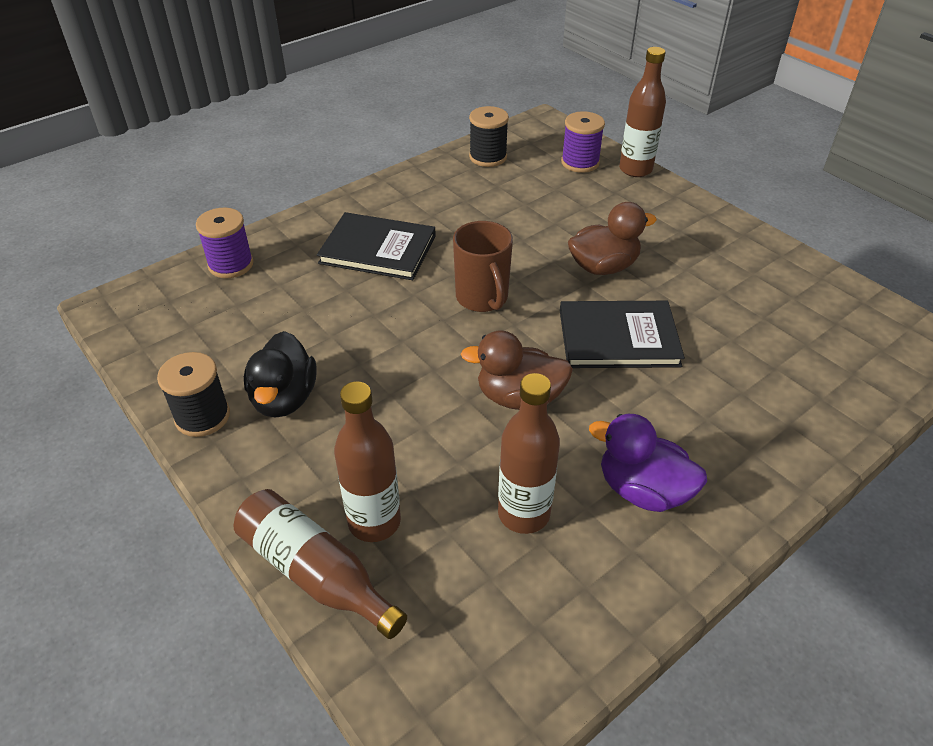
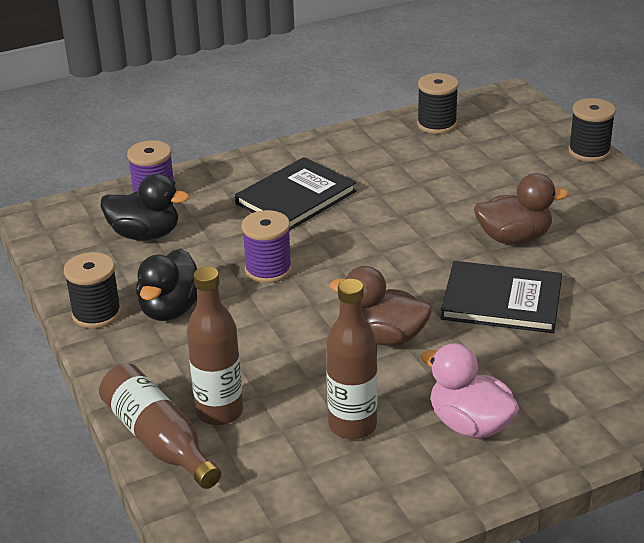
camera: 15 degrees right, 10 degrees down
black book [317,212,436,280] -> black book turned 75 degrees counterclockwise [235,157,356,231]
brown mug [453,221,513,312] -> none
purple spool [561,111,605,173] -> purple spool moved to [241,210,292,283]
purple duck [589,414,707,512] -> pink duck [421,343,519,439]
brown bottle [619,47,666,177] -> black spool [568,98,616,162]
none -> black duck [101,174,189,241]

